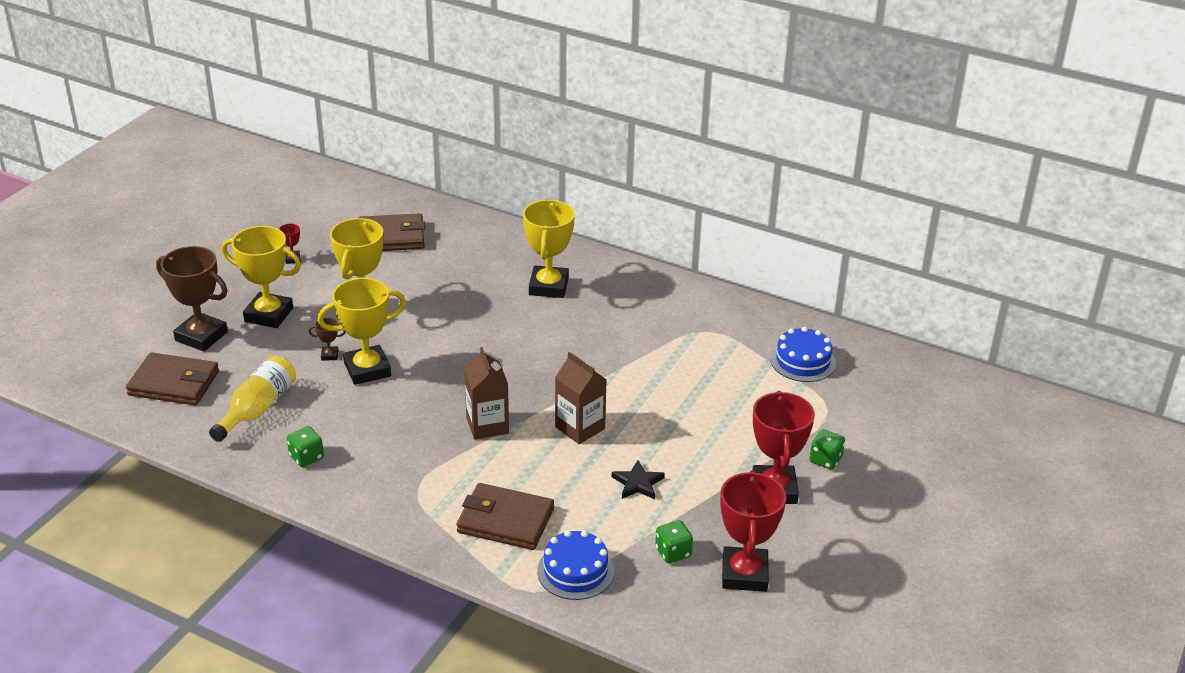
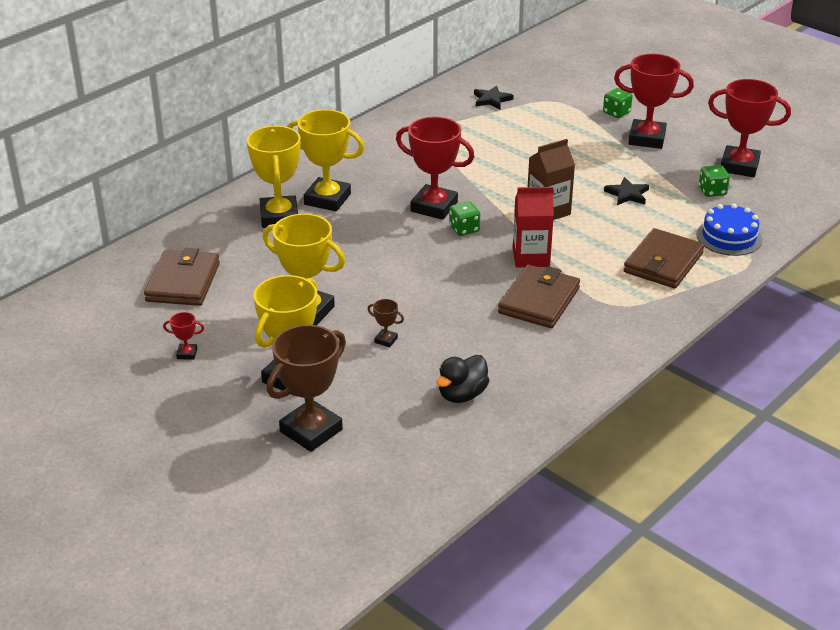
camera: 75 degrees left, 0 degrees up
brown wallet [126,352,219,405] -> brown wallet moved to [498,265,580,328]
yellow bottle [209,355,296,442] -> black duck [436,355,489,403]
green dice [287,426,324,467] -> green dice moved to [449,201,480,236]
brown trophy [309,318,346,361] -> brown trophy turned 75 degrees counterclockwise [368,299,404,347]
yellow trophy [318,278,406,385] -> yellow trophy moved to [247,126,301,228]
brown carton [464,347,509,440] -> red carton [513,187,554,267]
blue cake [770,327,836,382] -> black star [474,85,514,109]
none -> red trophy [396,117,475,220]

